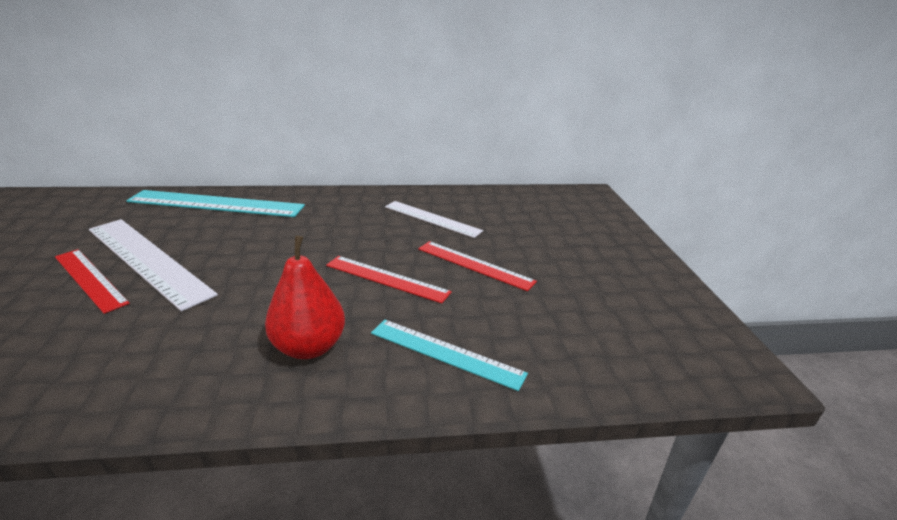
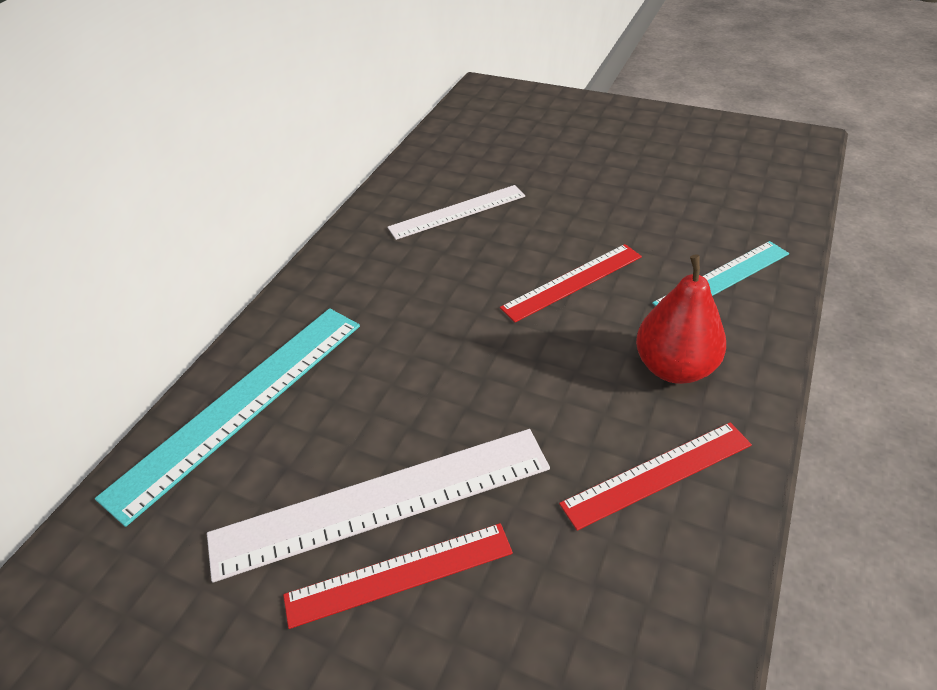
camera: 55 degrees left, 15 degrees up
red ruler [418,241,537,291] -> red ruler moved to [559,422,752,531]

